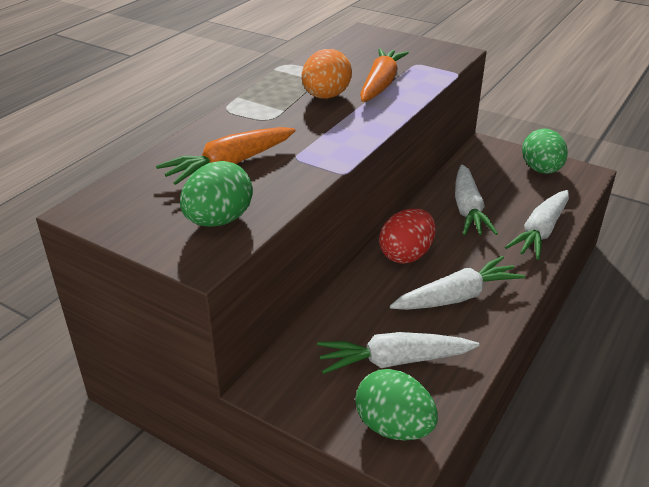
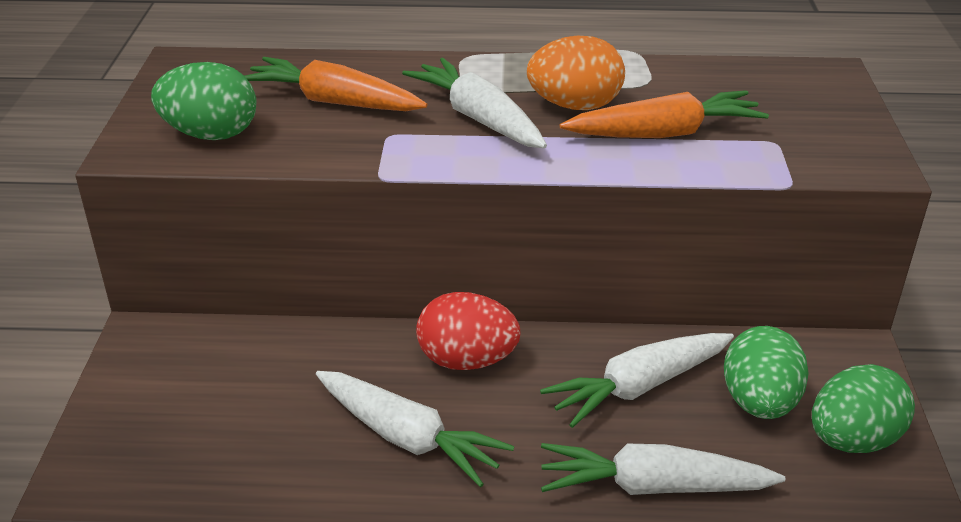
camera: 60 degrees right, 0 degrees up
white carrot [317,332,479,374] -> white carrot moved to [402,58,547,148]
green egg [355,369,438,440] -> green egg moved to [724,326,809,419]

